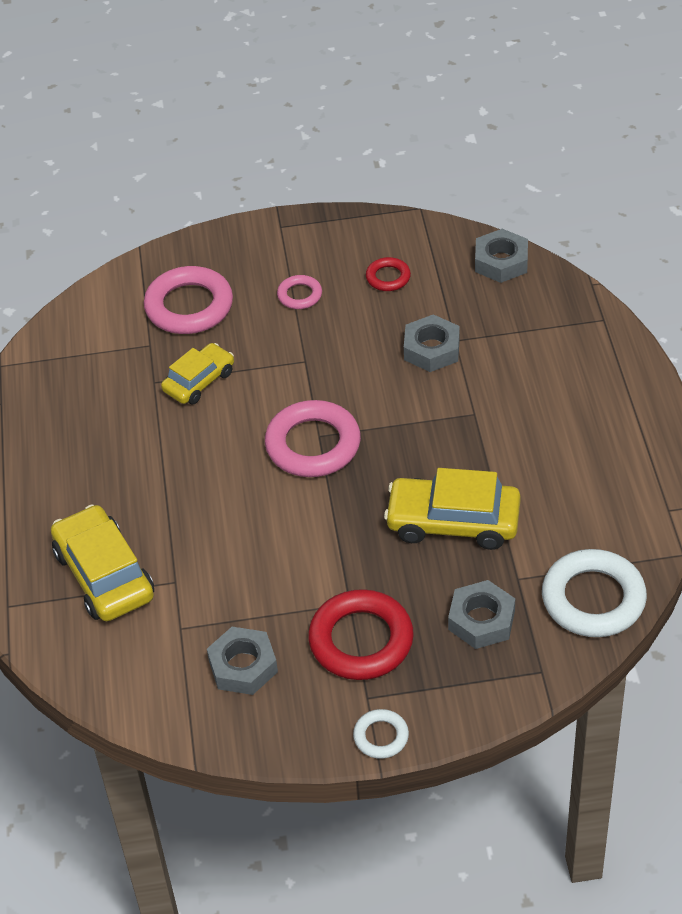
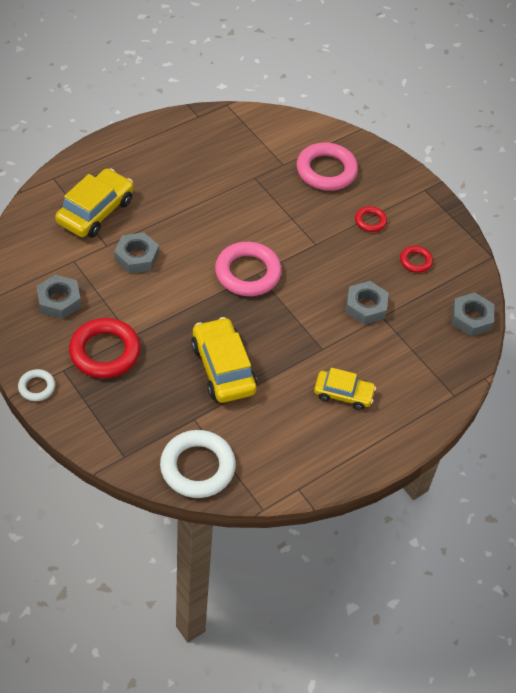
camera: 55 degrees right, 5 degrees up
yellow car [161,343,234,404] -> yellow car moved to [314,368,376,410]
pink ring [277,275,322,309] -> red ring [355,206,387,232]
grey nut [448,580,515,649] -> grey nut moved to [114,232,159,274]

